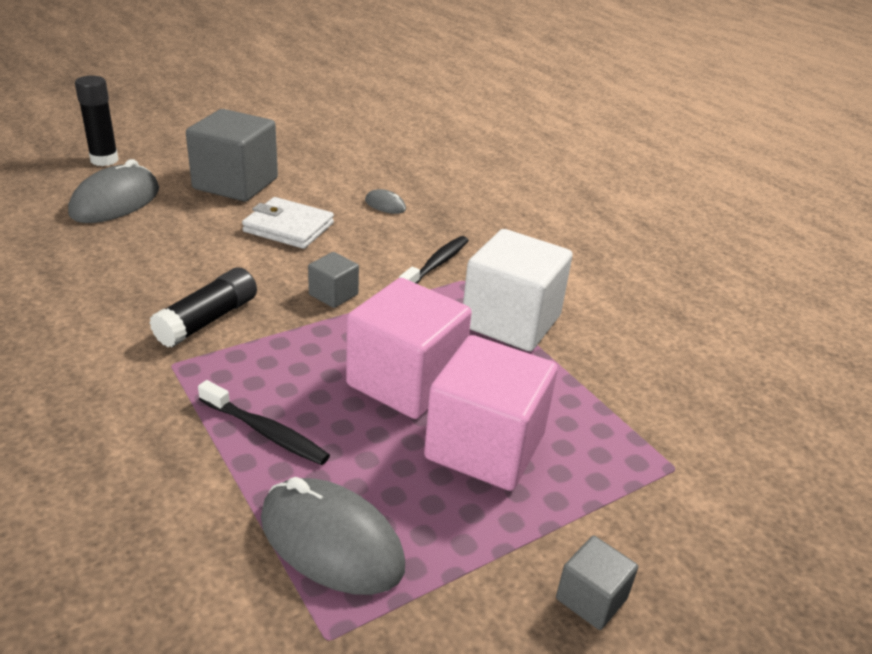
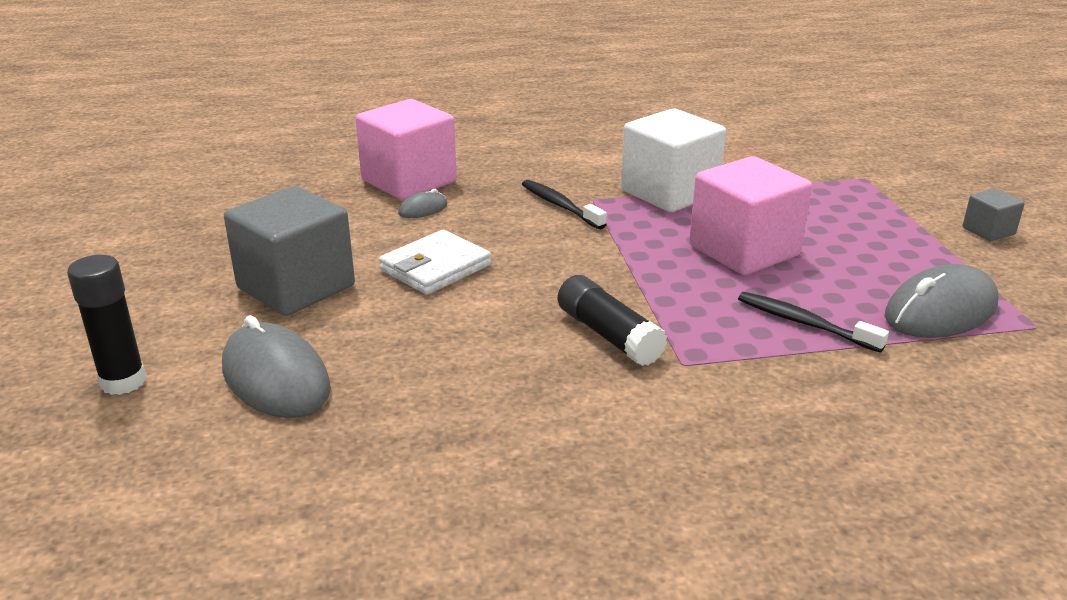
camera: 65 degrees left, 5 degrees down
black toothbrush [198,380,330,465] -> black toothbrush turned 105 degrees counterclockwise [738,292,889,352]
grey cube [308,252,359,308] -> none
pink cube [424,335,558,491] -> pink cube moved to [355,99,457,200]

